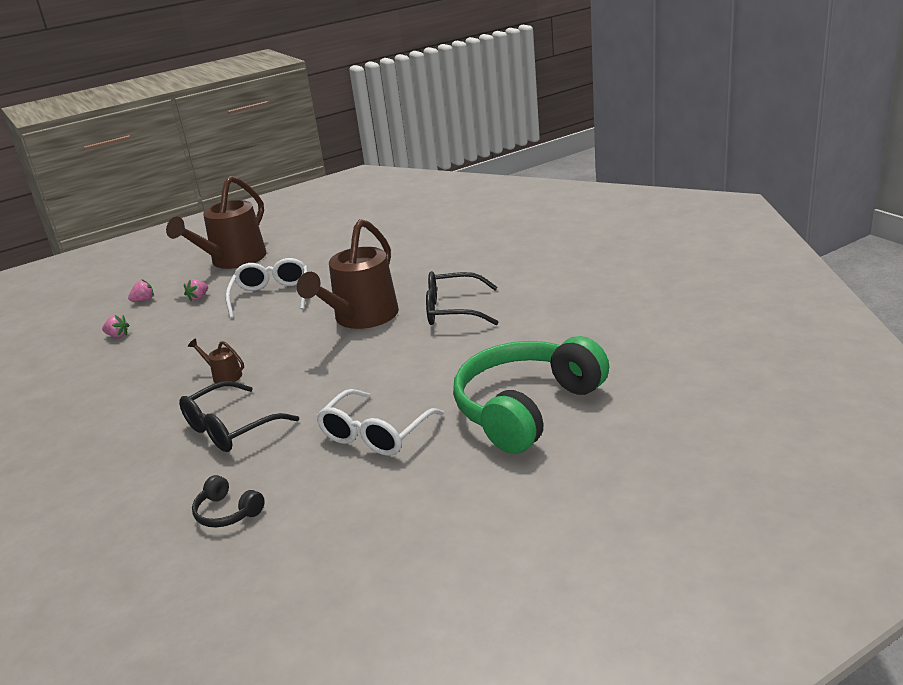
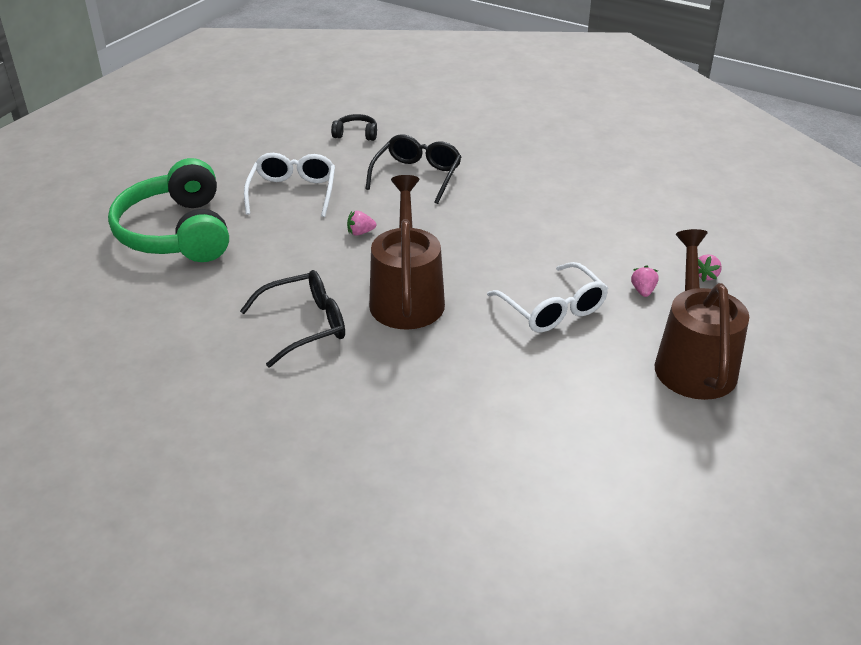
camera: 150 degrees right, 10 degrees up
pink strawberry [102,315,129,337] -> pink strawberry moved to [347,211,376,236]
brown watering can [188,338,244,383] -> none
green headphones [453,336,609,454] -> green headphones turned 150 degrees clockwise [108,158,229,262]

